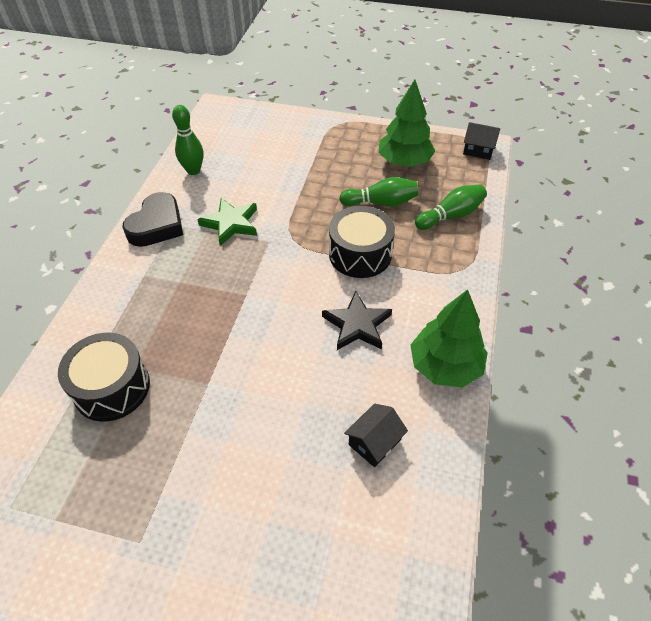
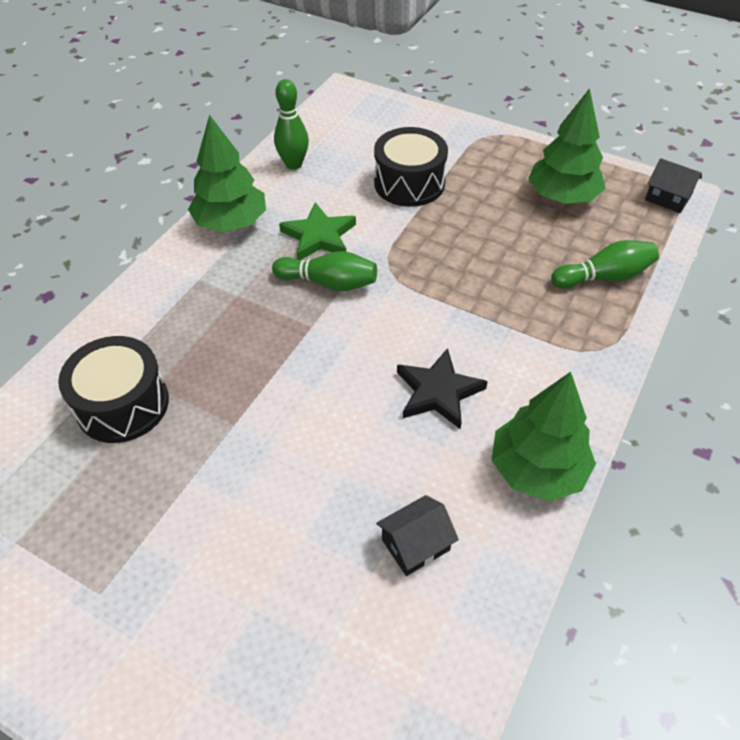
camera: 15 degrees right, 0 degrees up
black heart [122,192,183,247] -> green tree [188,115,266,232]
black drum [329,206,395,278] -> black drum moved to [374,127,448,207]
green bowling pin [339,177,418,206] -> green bowling pin moved to [272,251,377,291]

